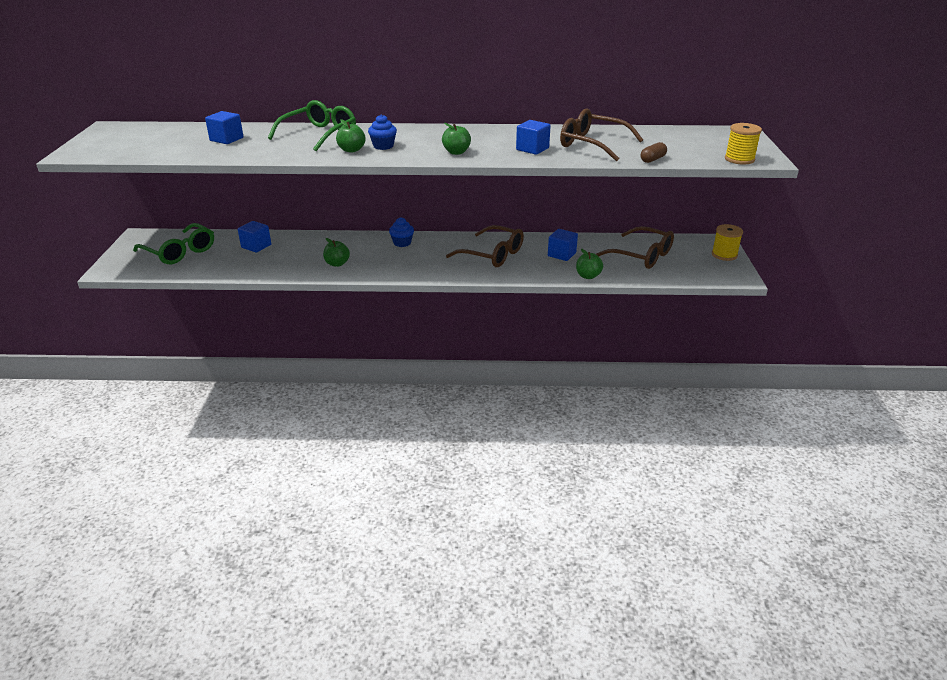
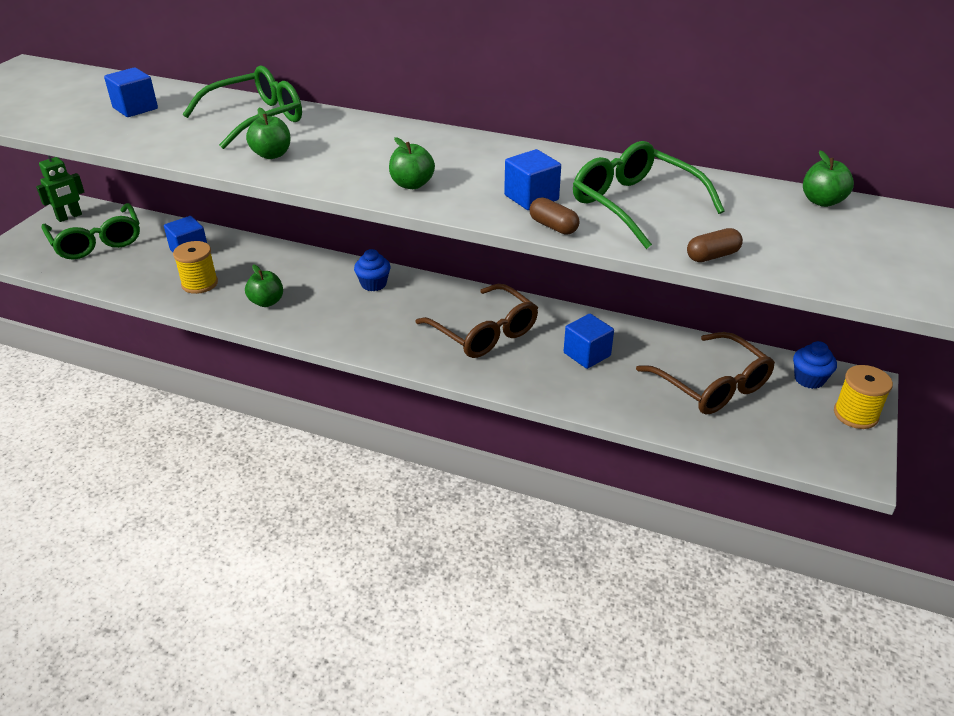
camera: 20 degrees right, 5 degrees up
blue cupcake [368,114,397,150] -> blue cupcake moved to [793,341,837,389]
brown glasses [560,109,643,162] -> green glasses [573,141,725,249]
green apple [576,249,603,279] -> green apple moved to [803,150,854,207]
yellow spool [725,123,762,165] -> yellow spool moved to [173,241,218,294]
none -> green robot [36,156,84,222]
none -> brown capsule [530,197,579,235]

